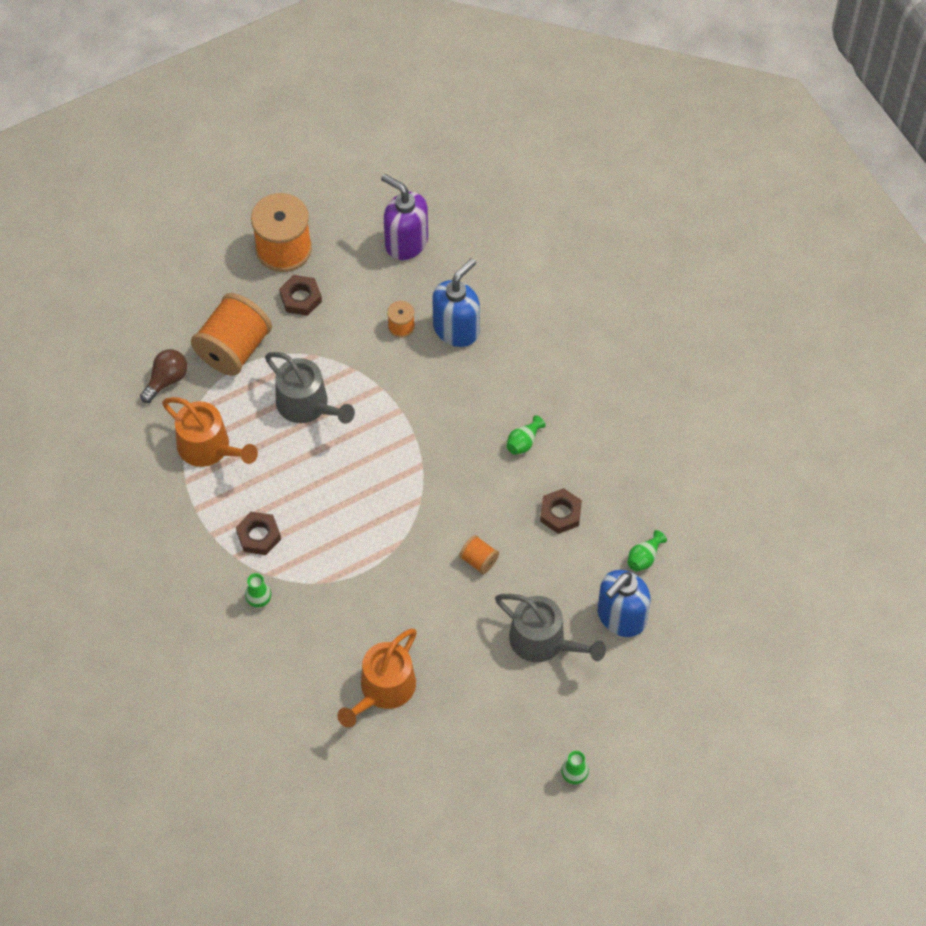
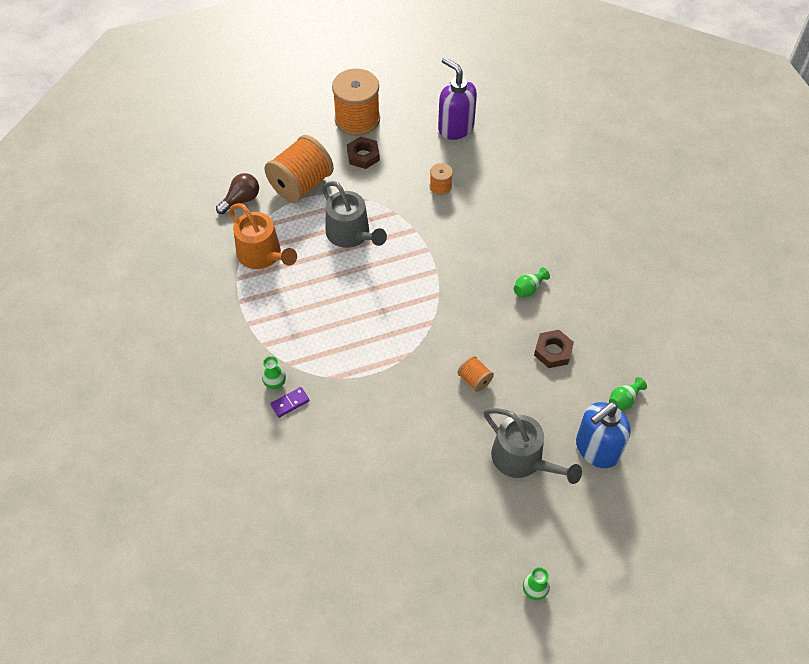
camera: 10 degrees right, 5 degrees down
brown nut [236,512,281,555] -> none
orange watering can [337,629,417,728] -> none
blue soap dispenser [432,258,480,347] -> none
none -> purple domino [270,387,310,418]

